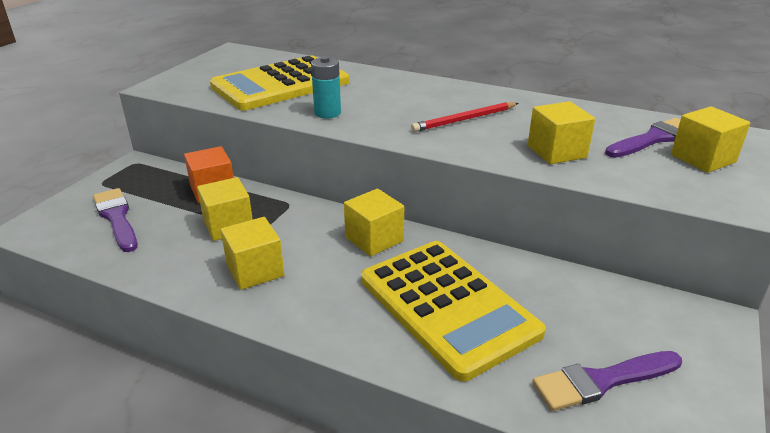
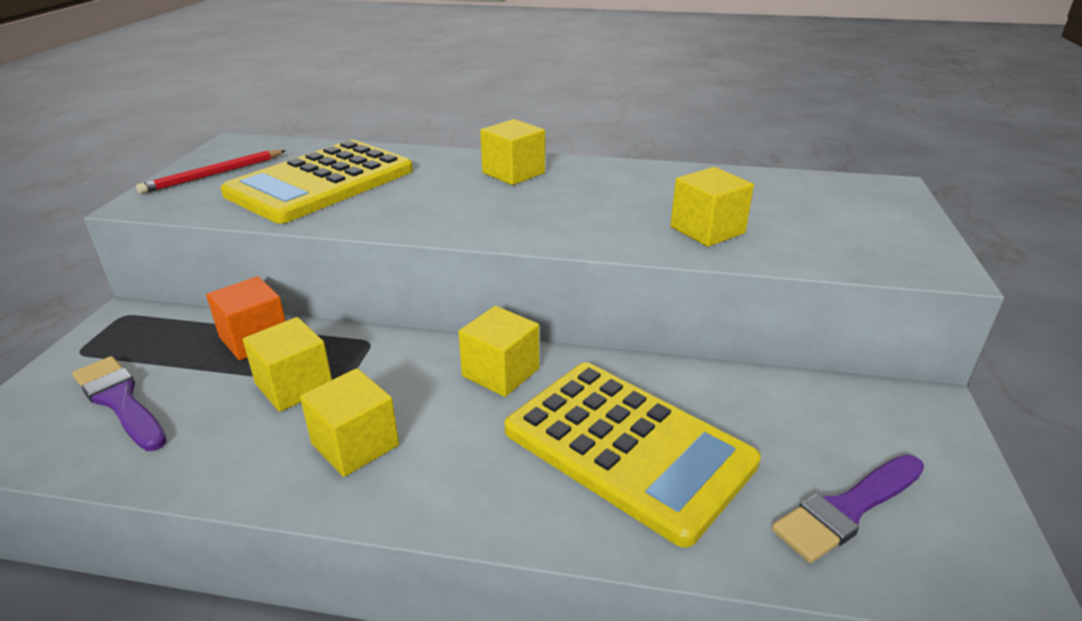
camera: 15 degrees left, 0 degrees up
turquoise battery [311,56,341,118] -> none
red pencil [411,102,518,132] -> red pencil moved to [136,150,286,194]
purple brush [605,118,681,158] -> none
yellow cube [671,106,750,173] -> yellow cube moved to [480,119,545,185]

